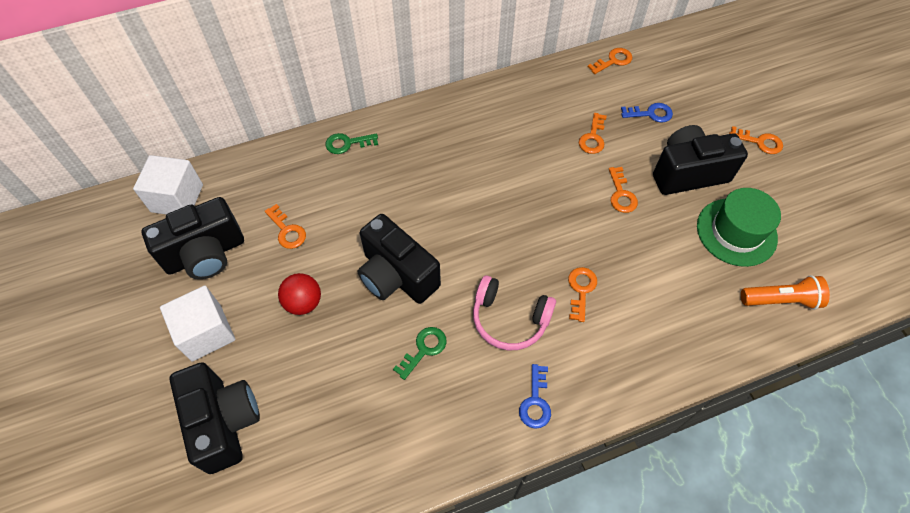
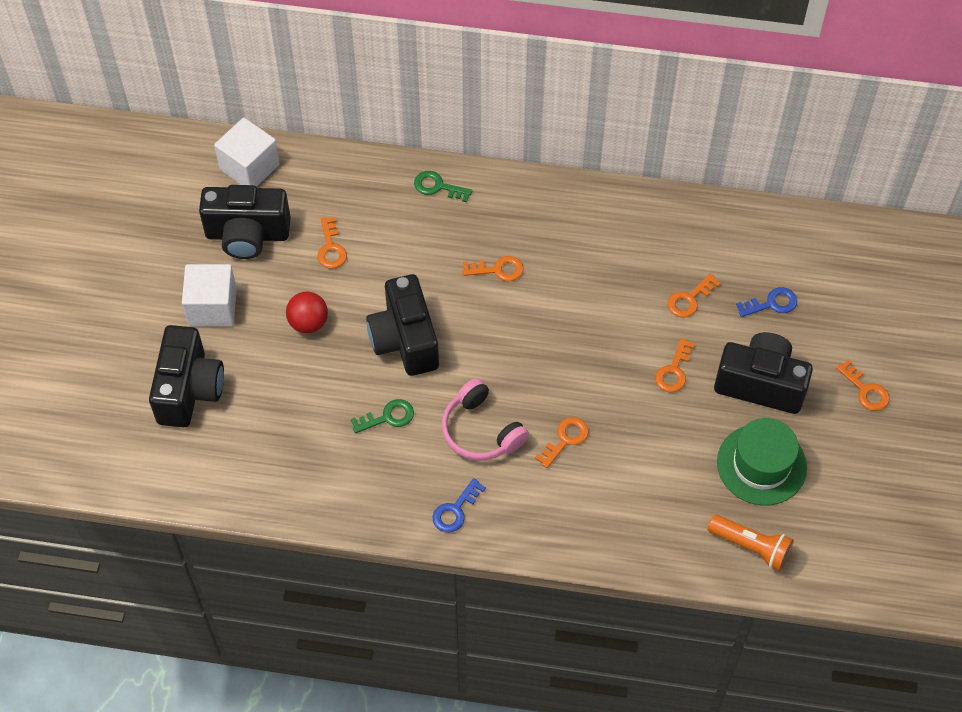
camera: 30 degrees right, 0 degrees up
orange key [588,48,632,74] -> orange key moved to [463,256,524,281]
blue key [621,103,673,122] -> blue key turned 45 degrees counterclockwise [736,287,797,317]

